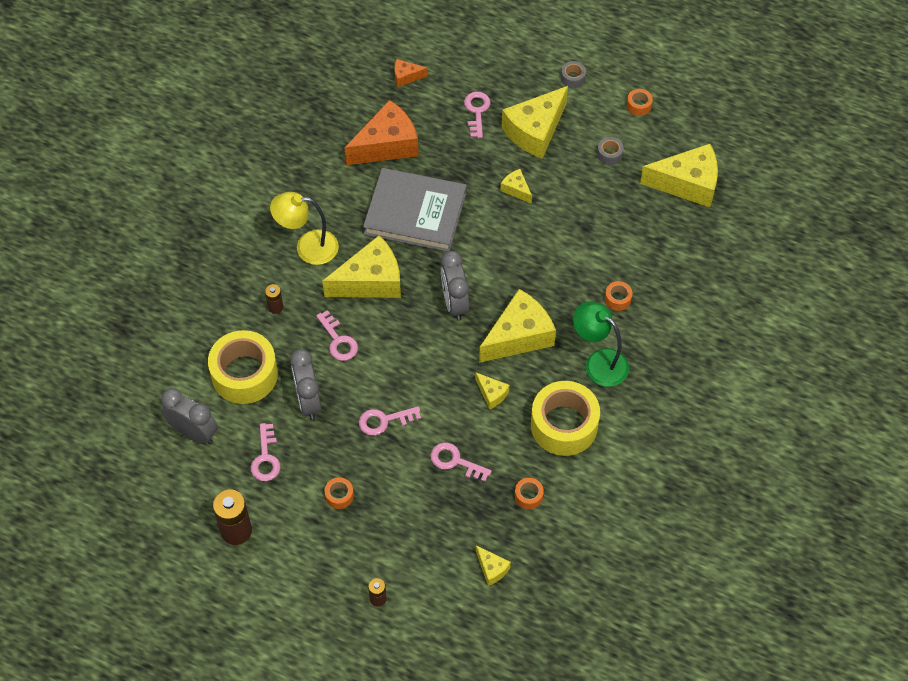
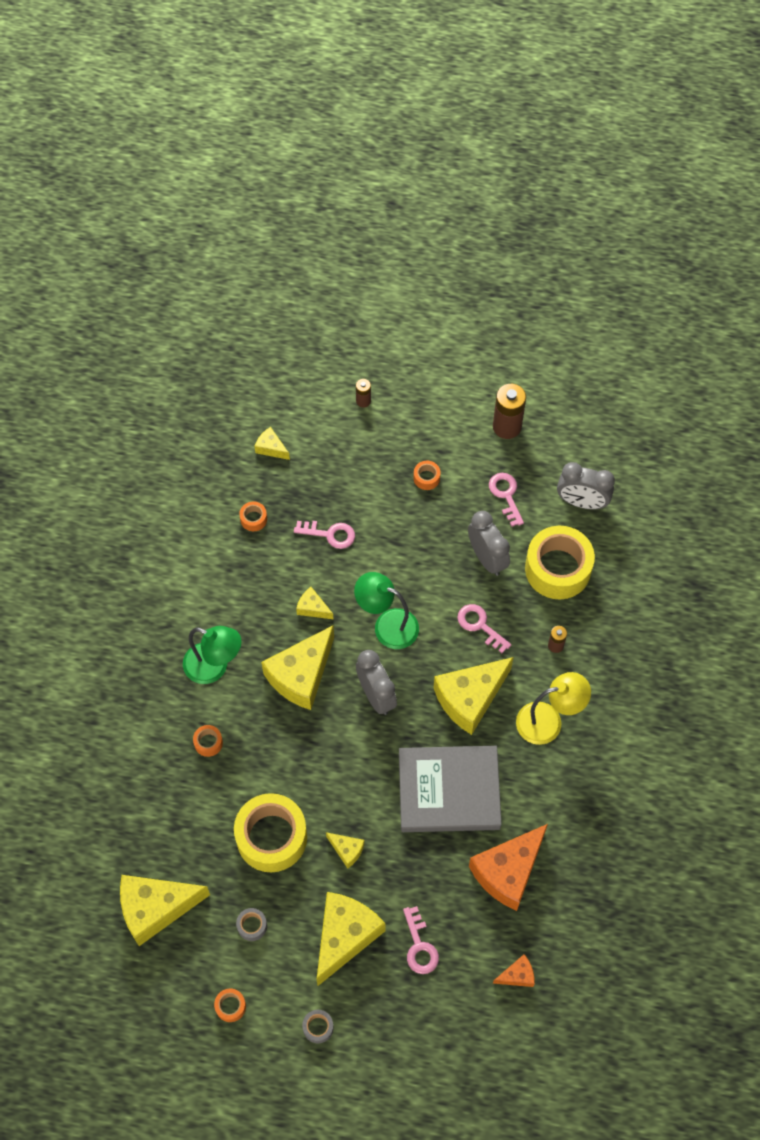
camera: 165 degrees right, 5 degrees up
pink key [359,406,421,436] -> none
yellow tape [531,381,600,456] -> yellow tape moved to [234,793,307,872]
none -> green lamp [354,572,419,649]

